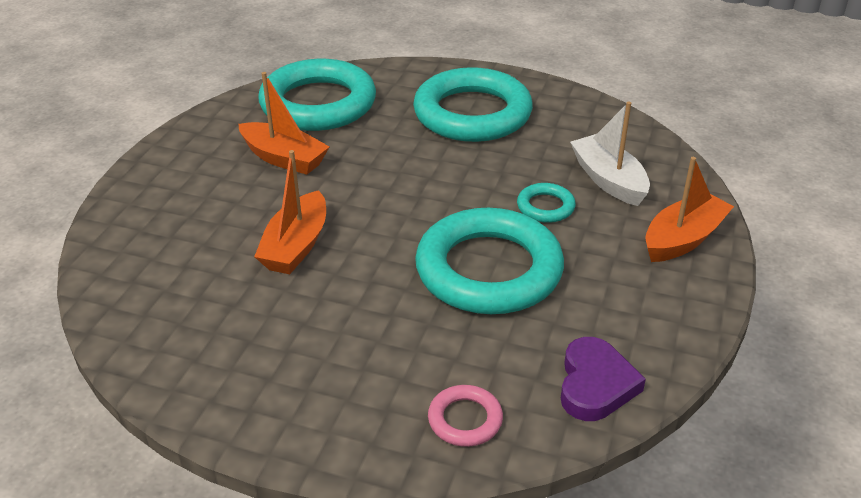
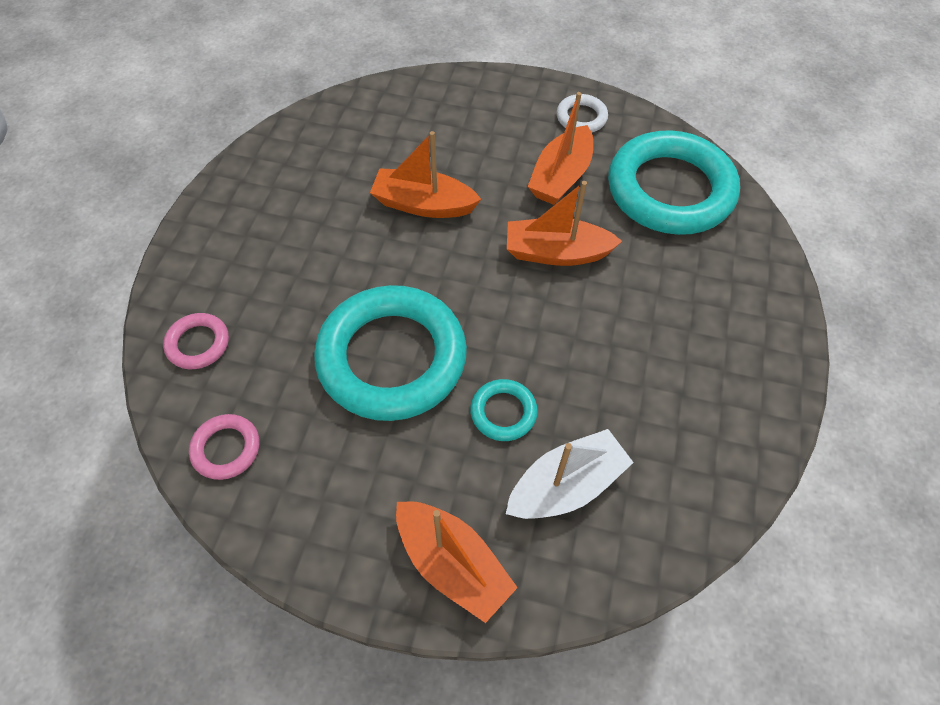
camera: 85 degrees right, 20 degrees up
turquoise ring [413,67,533,142] -> none
purple heart [561,337,646,421] -> pink ring [189,414,259,480]
none -> orange boat [507,181,622,266]
none -> white ring [557,94,608,132]

